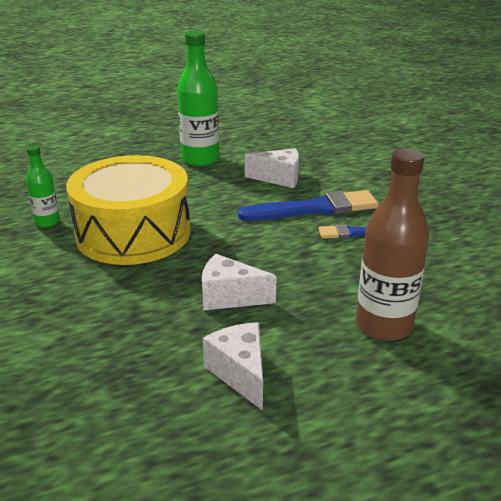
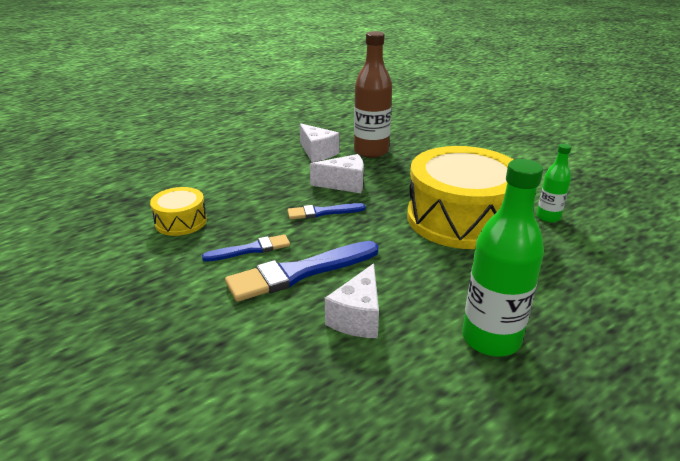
camera: 165 degrees right, 0 degrees up
white cheese [245,148,299,188] -> white cheese turned 60 degrees counterclockwise [325,263,379,338]
brown bottle [356,148,429,341] -> brown bottle moved to [354,31,392,158]
none -> yellow drum [150,187,207,236]
none -> blue brush [287,203,366,219]

